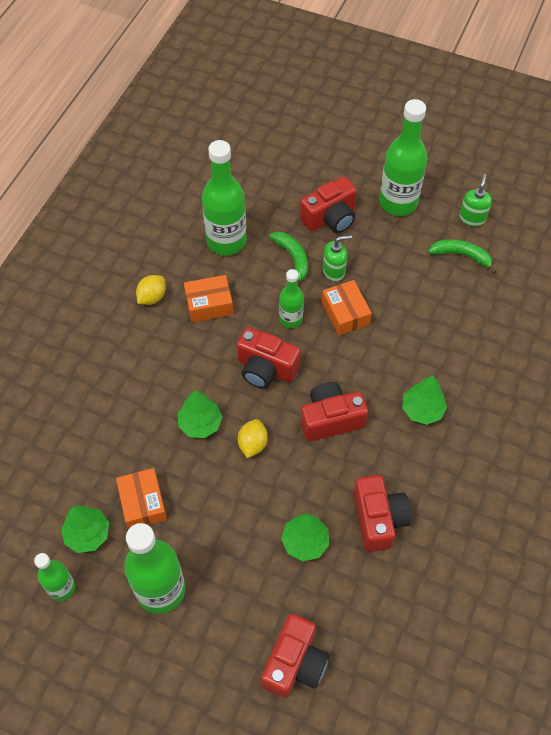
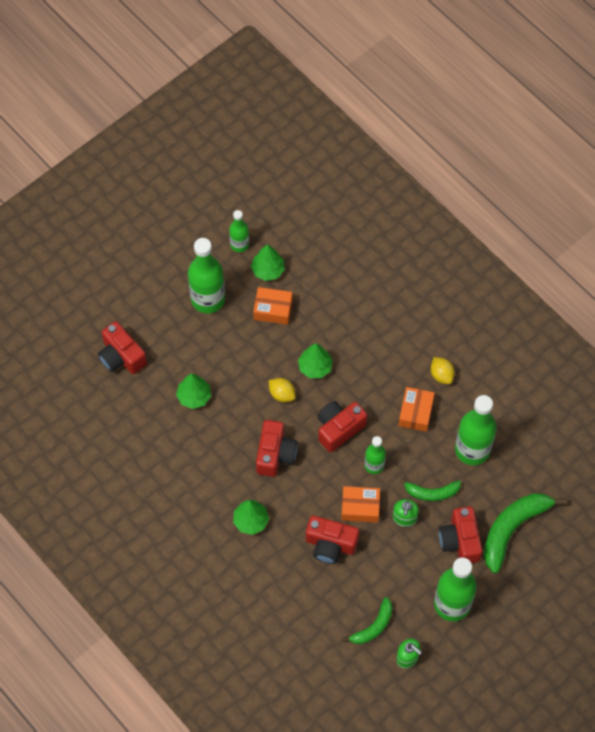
camera: 115 degrees right, 5 degrees up
red camera [354,475,411,552] -> red camera moved to [306,516,359,564]
none -> green banana [484,493,567,573]

